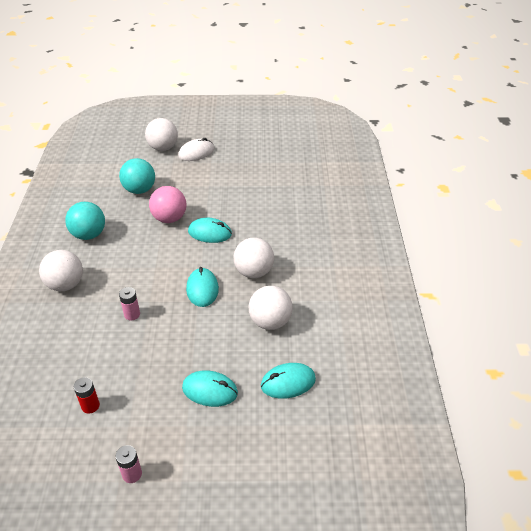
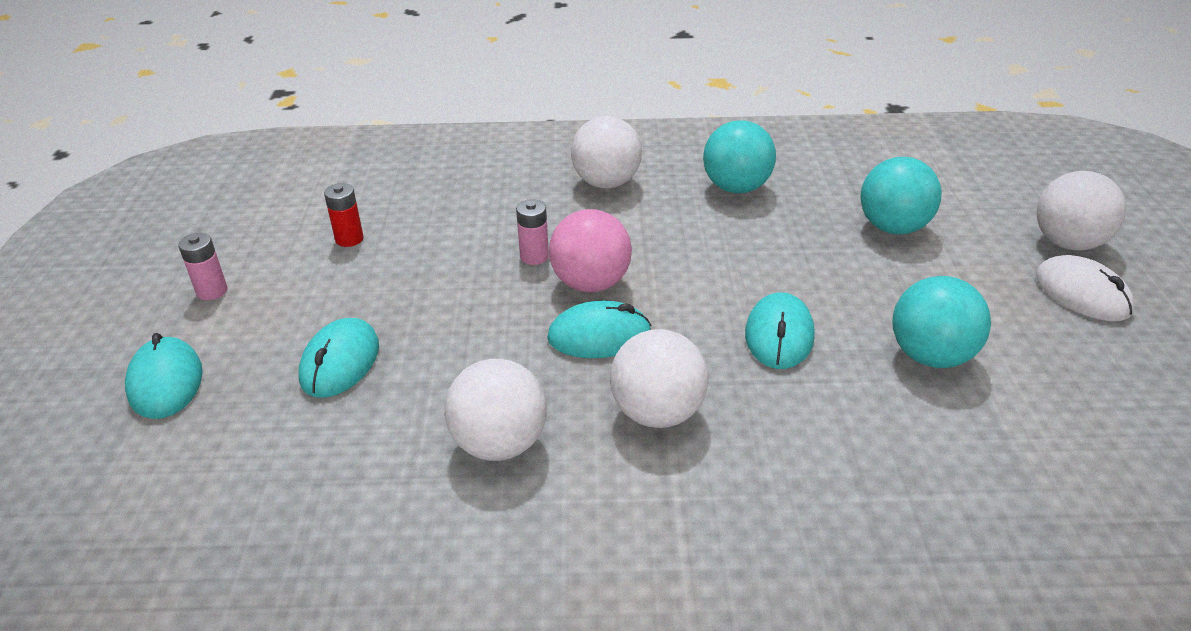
camera: 90 degrees right, 5 degrees down
pink ball [149,186,186,223] -> pink ball moved to [549,209,632,292]
turquoise mouse [261,363,316,399] -> turquoise mouse moved to [125,333,203,419]
none -> turquoise ball [892,276,991,368]

